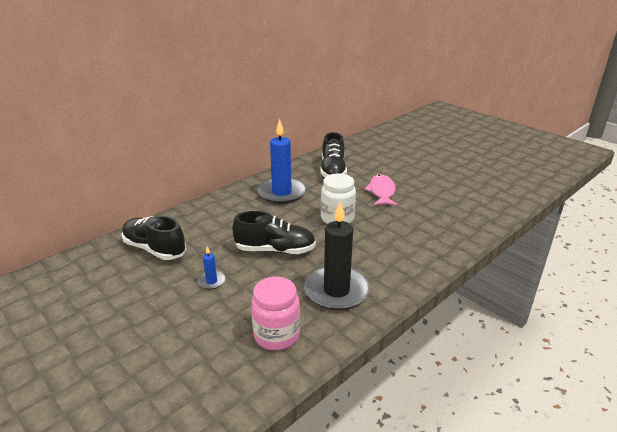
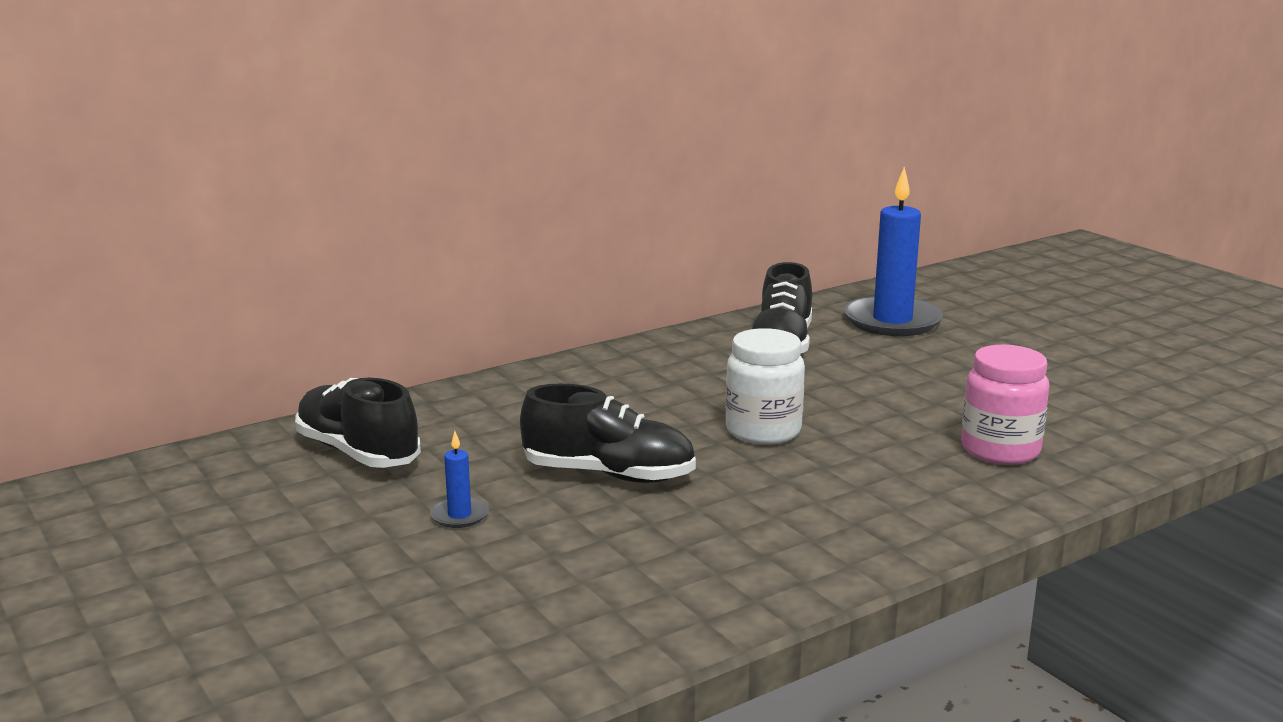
camera: 10 degrees right, 10 degrees down
pink jar [251,277,300,351] -> pink jar moved to [961,345,1050,465]
blue candle [257,119,306,204] -> blue candle moved to [844,167,943,336]
black candle [304,201,370,310] -> none
pink fish [364,174,398,206] -> none

